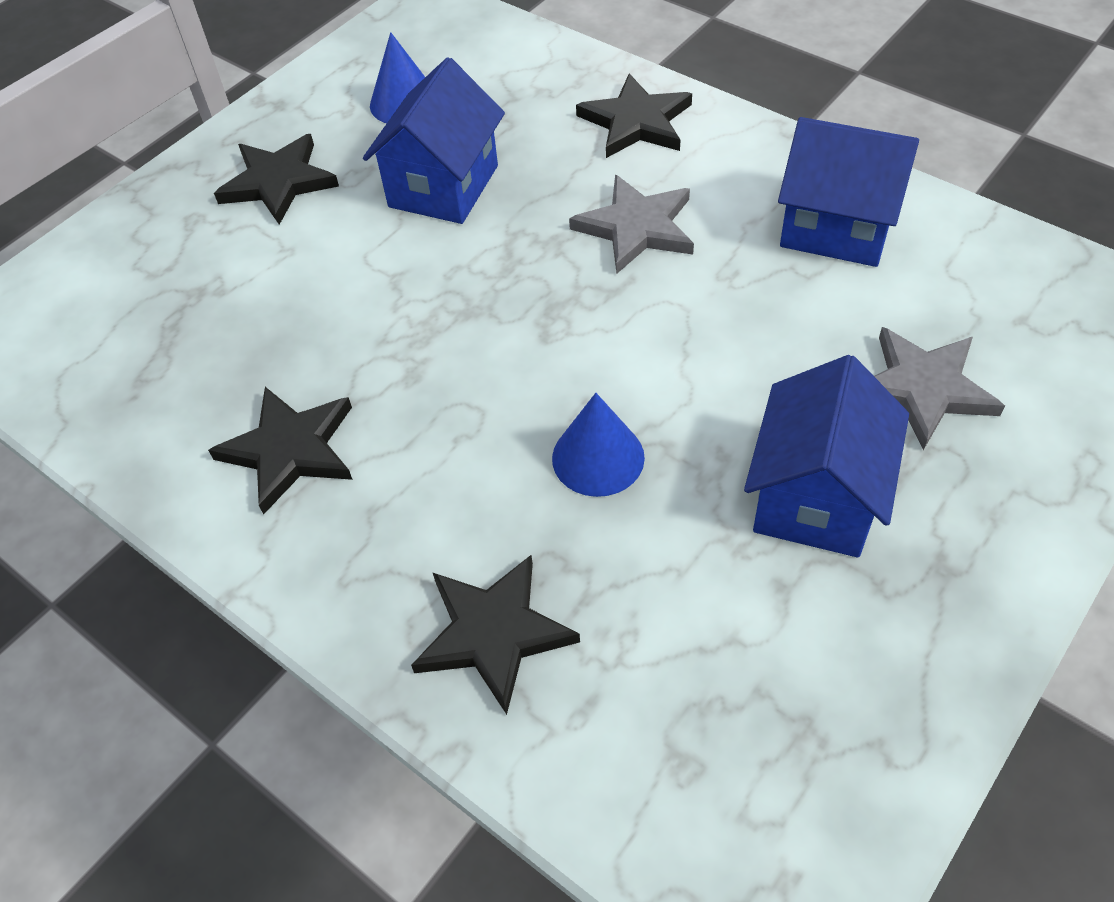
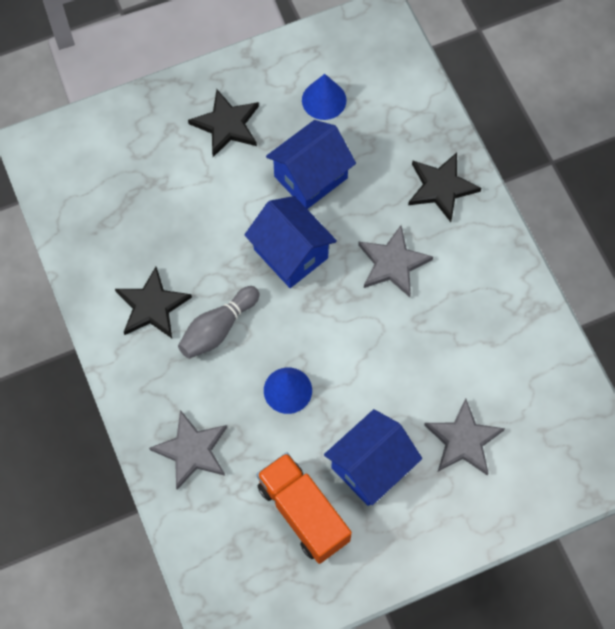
camera: 25 degrees right, 15 degrees up
black star [411,555,580,715] -> grey star [149,410,227,490]
blue house [778,117,919,267] -> blue house moved to [244,196,337,288]
none -> grey bowling pin [178,286,260,359]
none -> orange truck [256,452,352,564]

